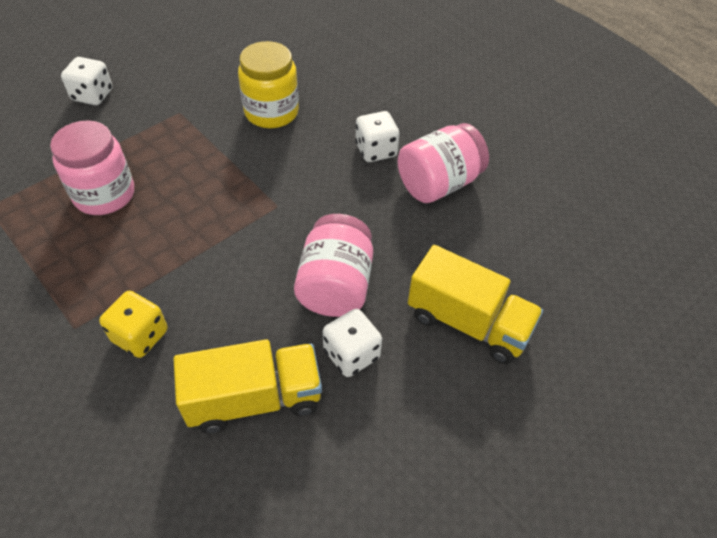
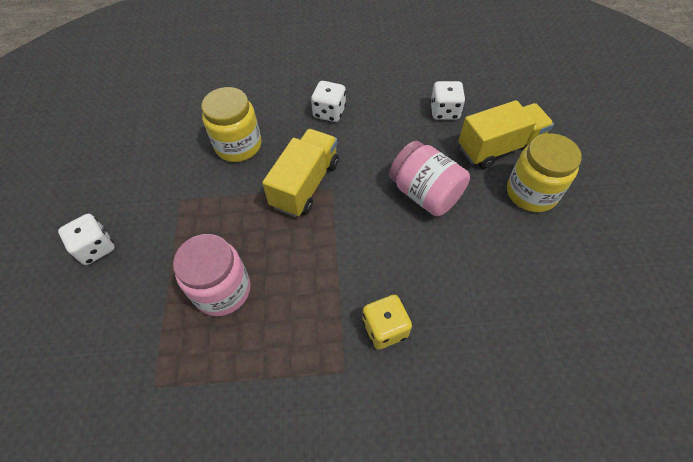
camera: 50 degrees left, 5 degrees up
yellow truck [174,339,322,433] -> yellow truck moved to [262,129,339,217]
white dice [323,309,382,377] -> white dice moved to [430,81,465,120]
pink jar [398,123,489,203] -> none
none -> yellow jar [507,133,582,212]

